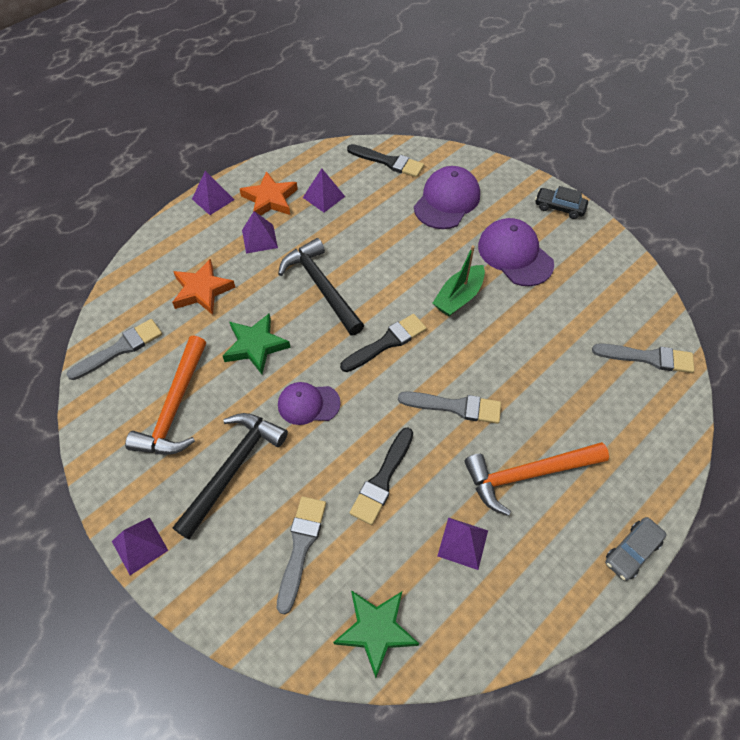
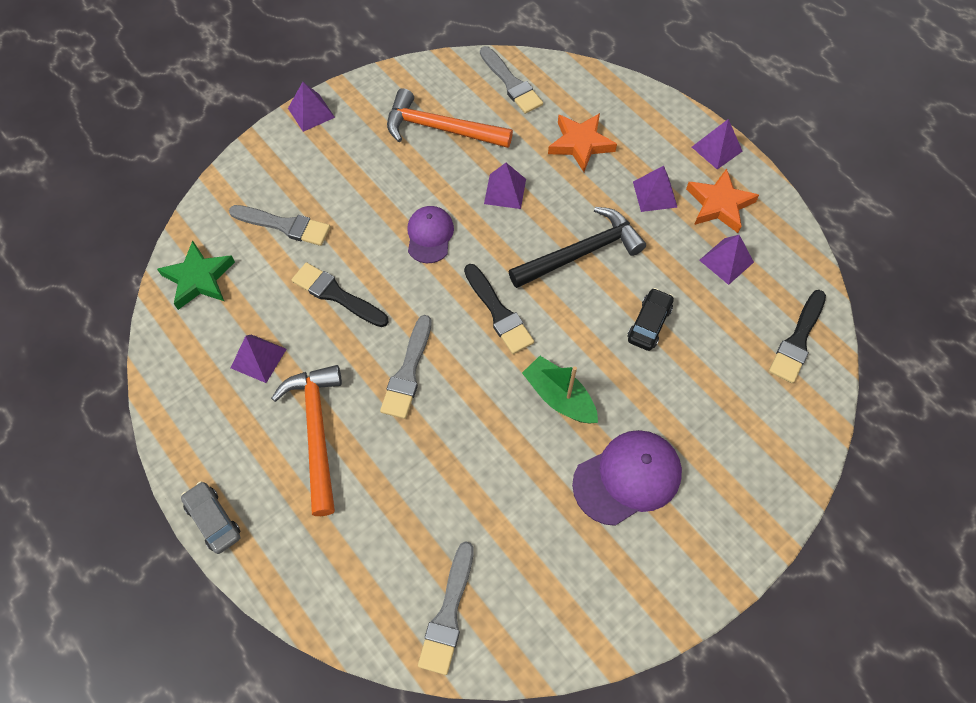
camera: 95 degrees right, 5 degrees up
black hammer [173,413,288,540] -> none
green star [223,314,290,374] -> purple pyramid [484,163,526,209]
purple cap [414,166,480,229] -> none
black car [535,186,588,219] -> black car moved to [628,288,674,351]

